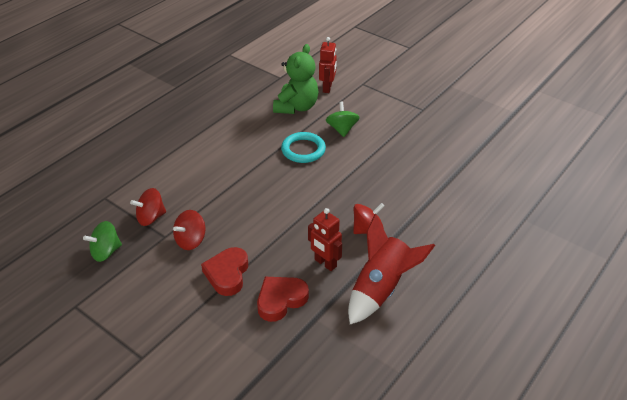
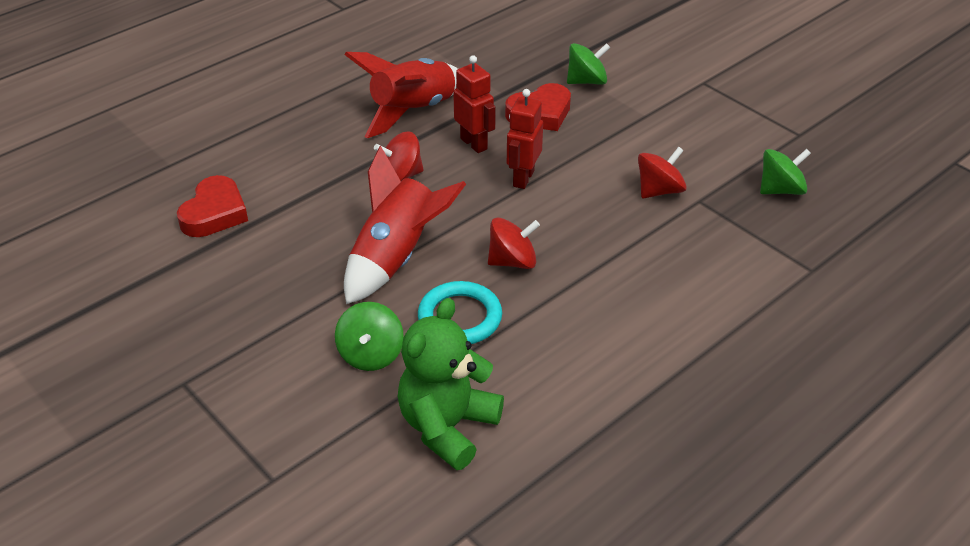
camera: 170 degrees left, 0 degrees up
red spinning top [130,188,166,226] -> red spinning top moved to [488,218,540,269]
red heart [201,247,248,296] -> red heart moved to [177,175,248,237]
red robot [319,37,337,93] -> red robot moved to [507,89,543,189]
none -> red rocket [344,146,466,304]
none -> green spinning top [567,43,610,85]

